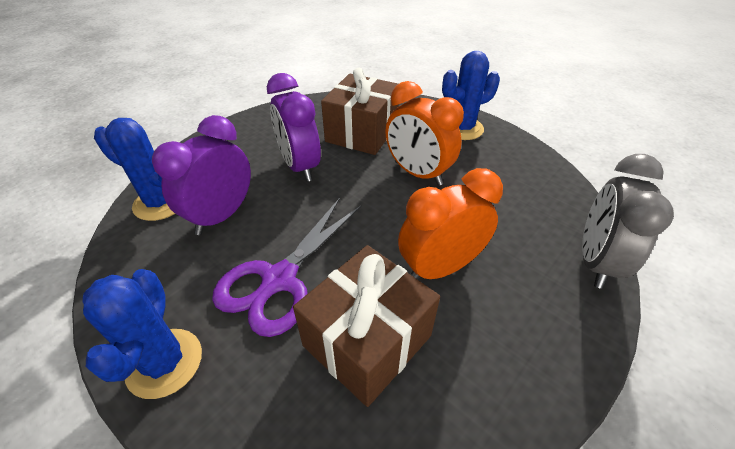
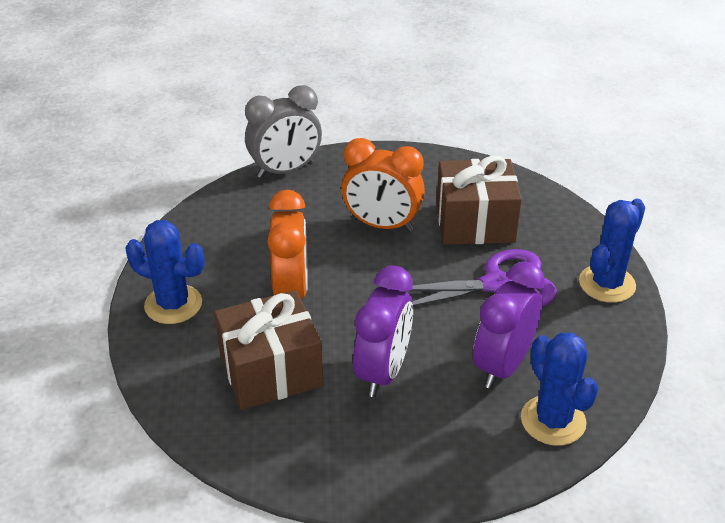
camera: 135 degrees left, 5 degrees down
purple clock [152,115,251,235] -> purple clock turned 135 degrees clockwise [473,261,545,389]

